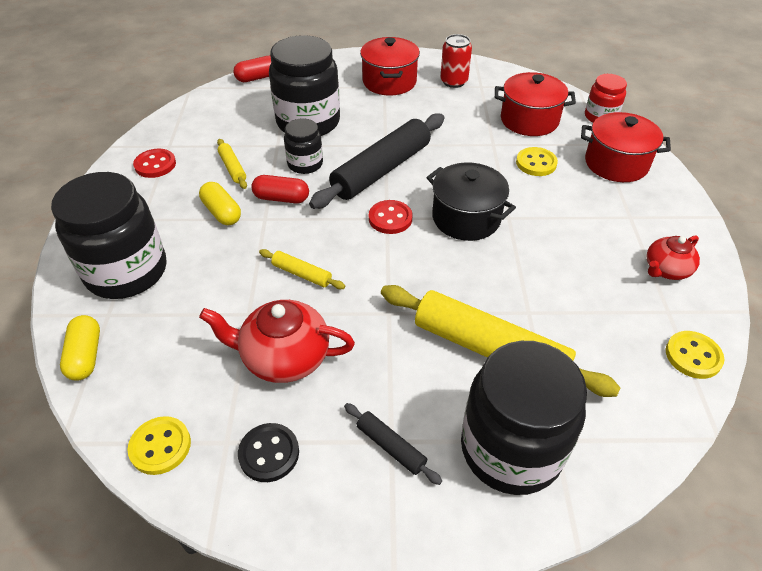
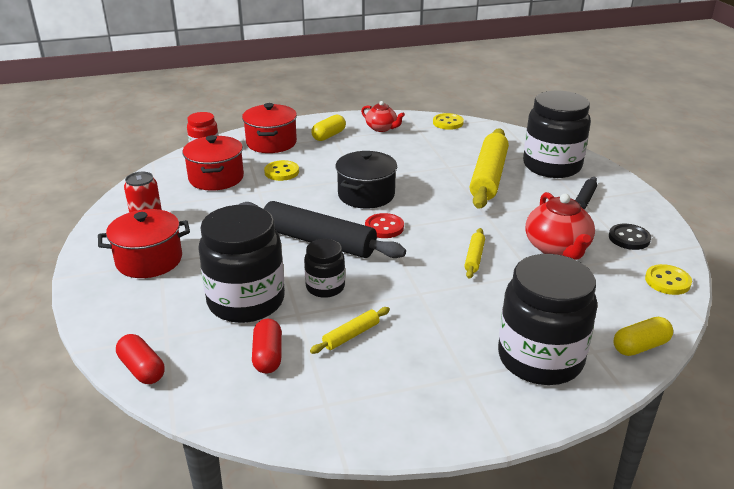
camera: 105 degrees left, 15 degrees down
red button [133,149,176,178] -> none
yellow capsule [199,182,241,225] -> yellow capsule moved to [311,114,346,141]
red capsule [251,175,309,203] -> red capsule moved to [252,319,282,373]

